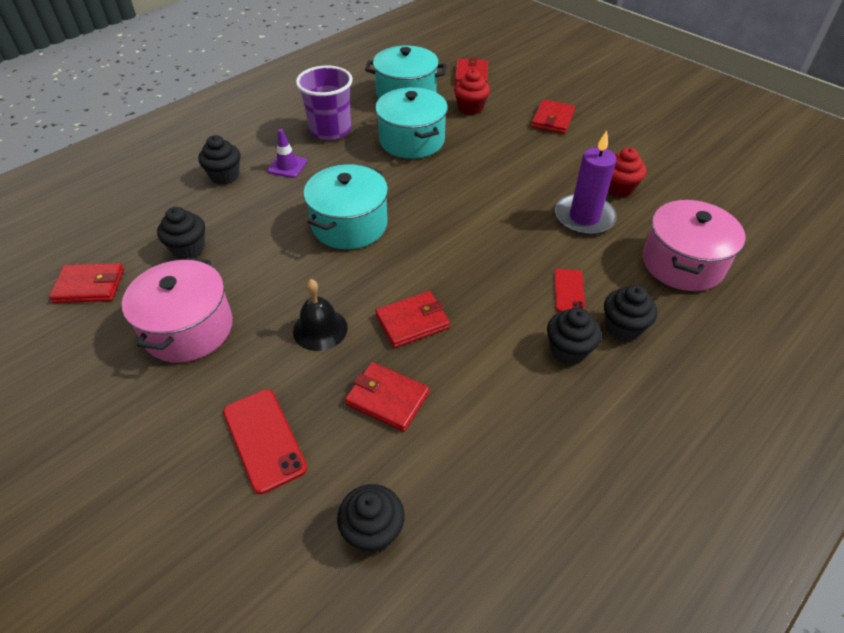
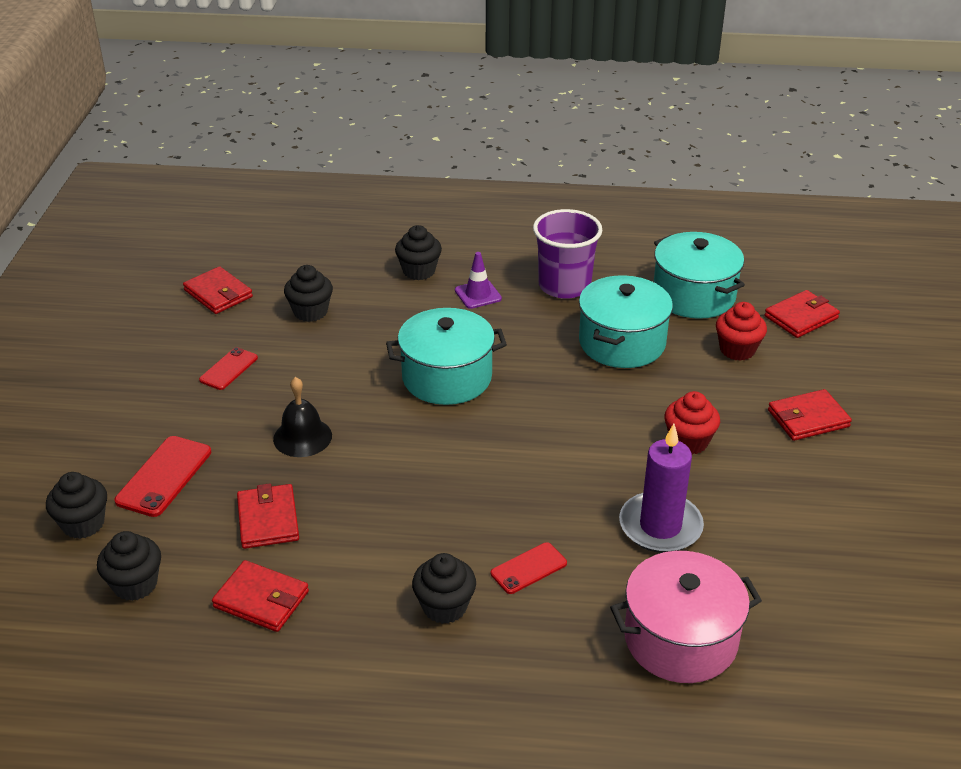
camera: 50 degrees right, 10 degrees down
pink pot [122,258,233,363] -> red phone [199,347,258,390]
red wallet [375,291,450,348] -> red wallet moved to [212,560,309,632]
black cupcake [604,285,657,342] -> black cupcake moved to [46,472,107,539]
red cupcake [608,147,646,198] -> red cupcake moved to [664,391,720,454]

